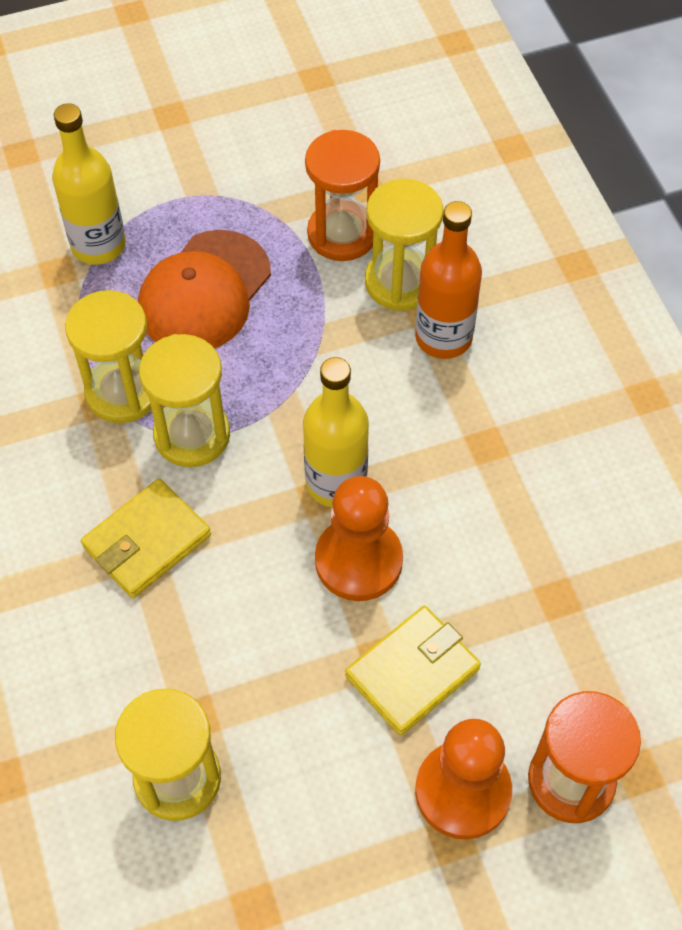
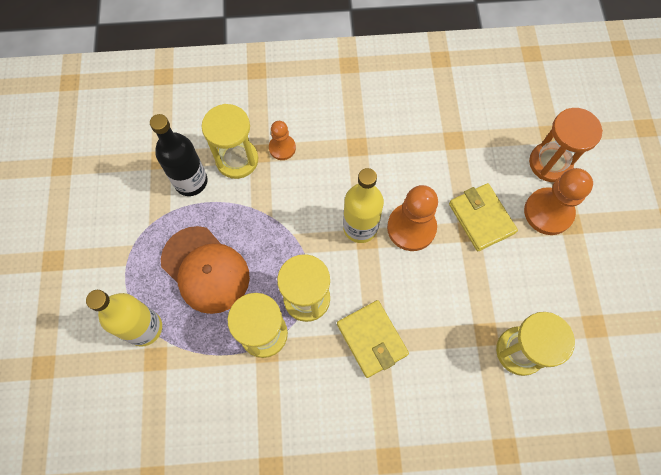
camera: 75 degrees left, 10 degrees up
orange hourglass [305,130,380,261] -> black bottle [150,114,208,196]
orange bottle [415,201,482,359] -> orange pawn [269,121,296,160]

